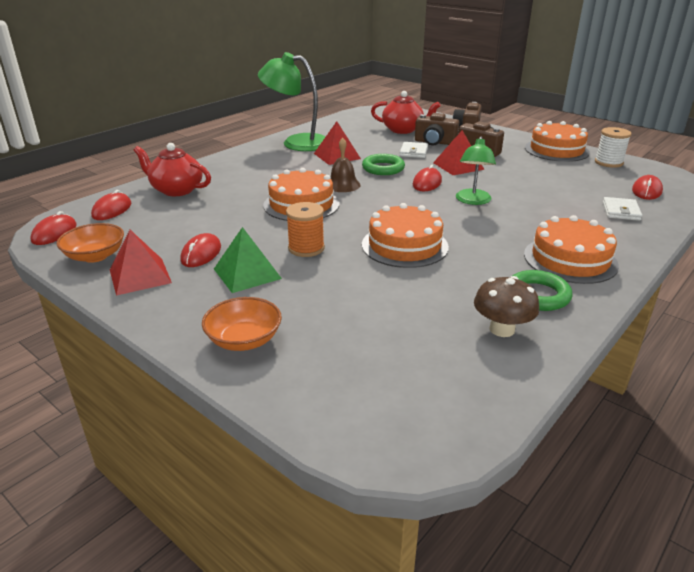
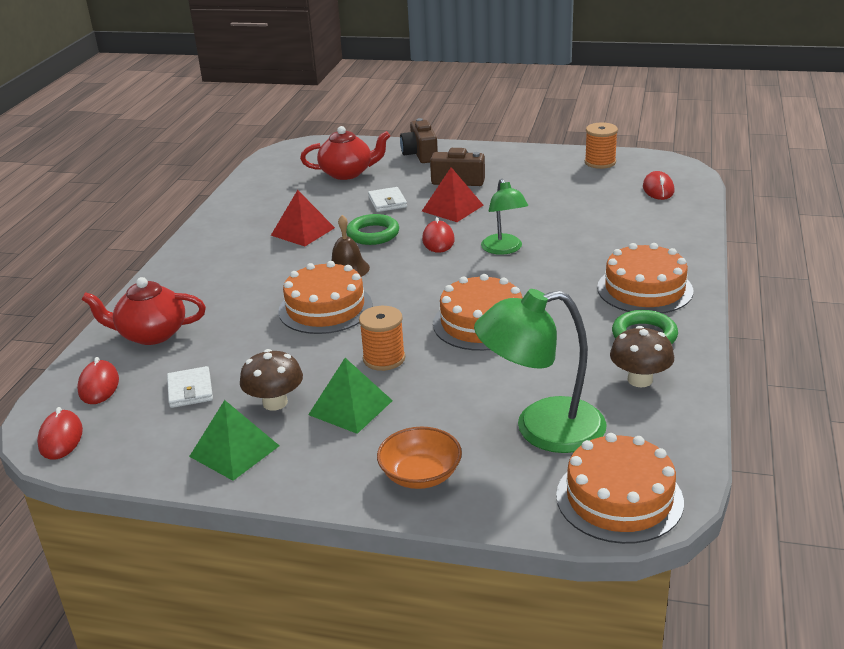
camera: 25 degrees left, 0 degrees up
orange bowl [56,223,124,263] -> none
red pyramid [110,230,172,296] -> green pyramid [189,400,279,481]
red mouse [180,233,221,267] -> brown mushroom [240,349,303,411]
green lamp [258,52,326,151] -> green lamp moved to [474,289,607,453]
brown camera [415,113,459,145] -> none
orange cake [525,121,590,162] -> orange cake moved to [556,433,684,544]
white spool [595,127,632,168] -> orange spool [585,122,618,169]
white wallet [603,197,642,221] -> white wallet moved to [167,366,213,408]

